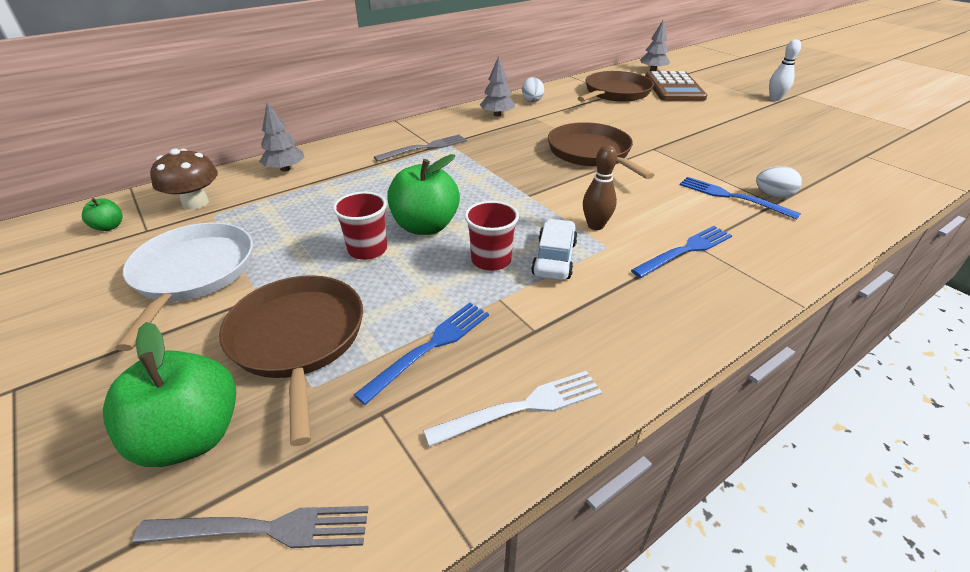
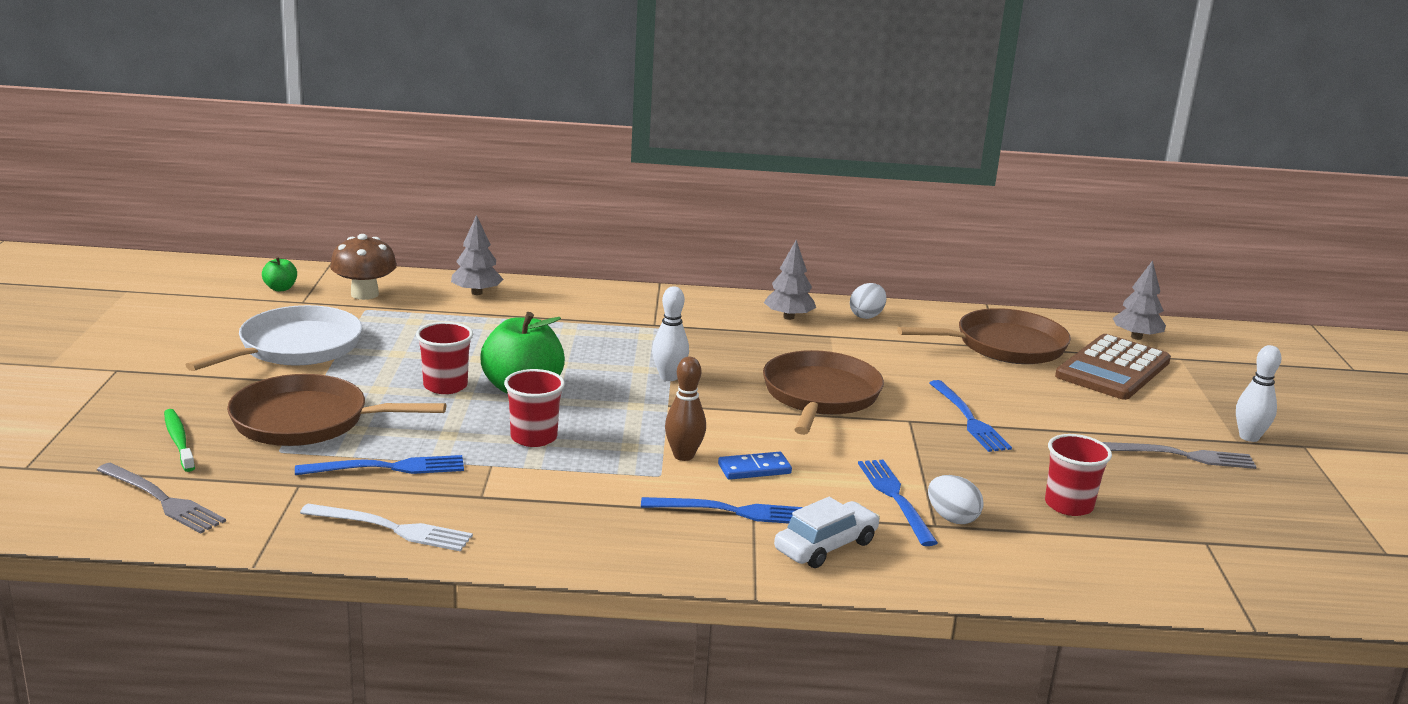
camera: 35 degrees right, 15 degrees down
green apple [103,322,236,467] -> green toothbrush [164,409,195,472]
brown pan [219,275,363,446] -> brown pan turned 105 degrees counterclockwise [227,374,446,446]
grey fork [374,134,467,162] -> grey fork moved to [1102,442,1257,469]
white car [531,219,578,281] -> white car moved to [774,497,880,568]
none -> white bowling pin [652,286,689,381]
none -> blue domino [718,452,792,480]
none -> blue fork [929,380,1012,452]
none -> red cup [1045,434,1112,516]

